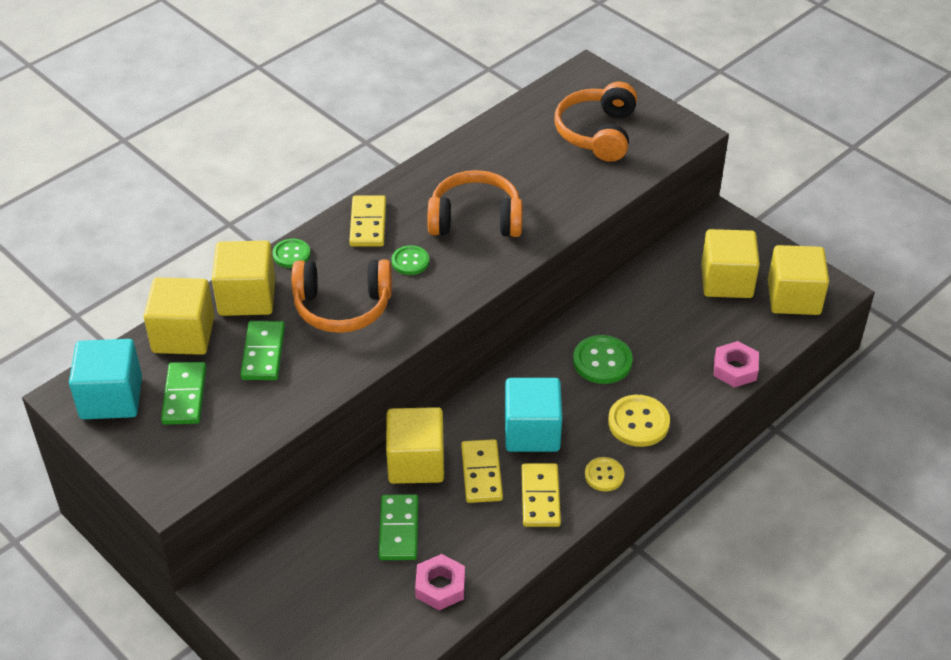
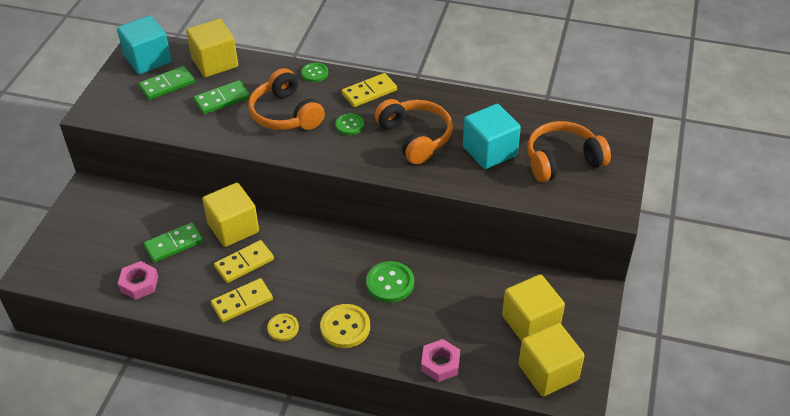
camera: 60 degrees right, 0 degrees up
yellow cube [212,241,275,316] -> none
turquoise cube [505,378,562,452] -> turquoise cube moved to [463,104,521,169]

